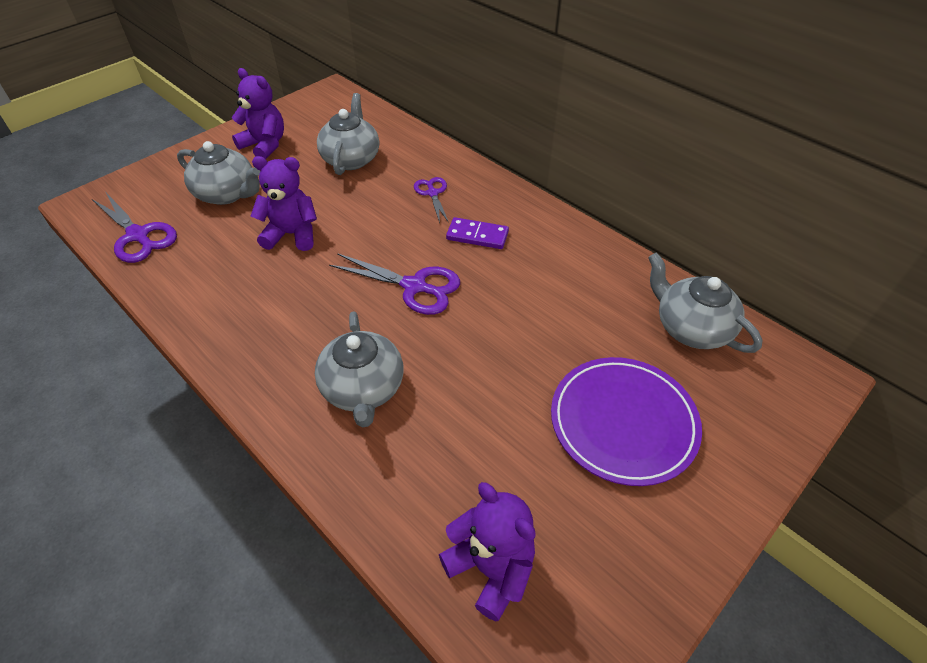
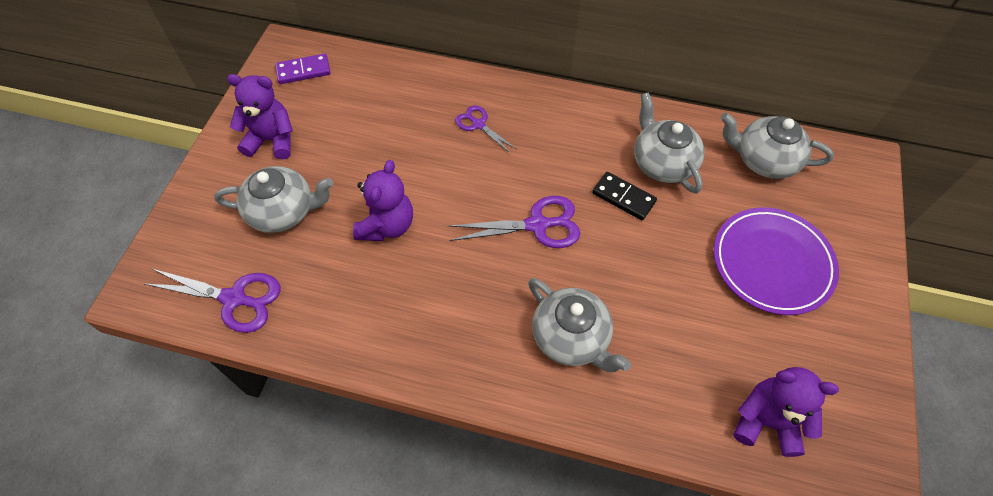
camera: 30 degrees left, 10 degrees up
purple teddy bear [250,156,317,251] -> purple teddy bear turned 135 degrees clockwise [353,160,413,241]
grey teapot [317,93,379,175] -> grey teapot moved to [634,92,705,194]
purple domino [446,217,509,249] -> purple domino moved to [275,53,331,84]
none -> black domino [592,172,657,220]

